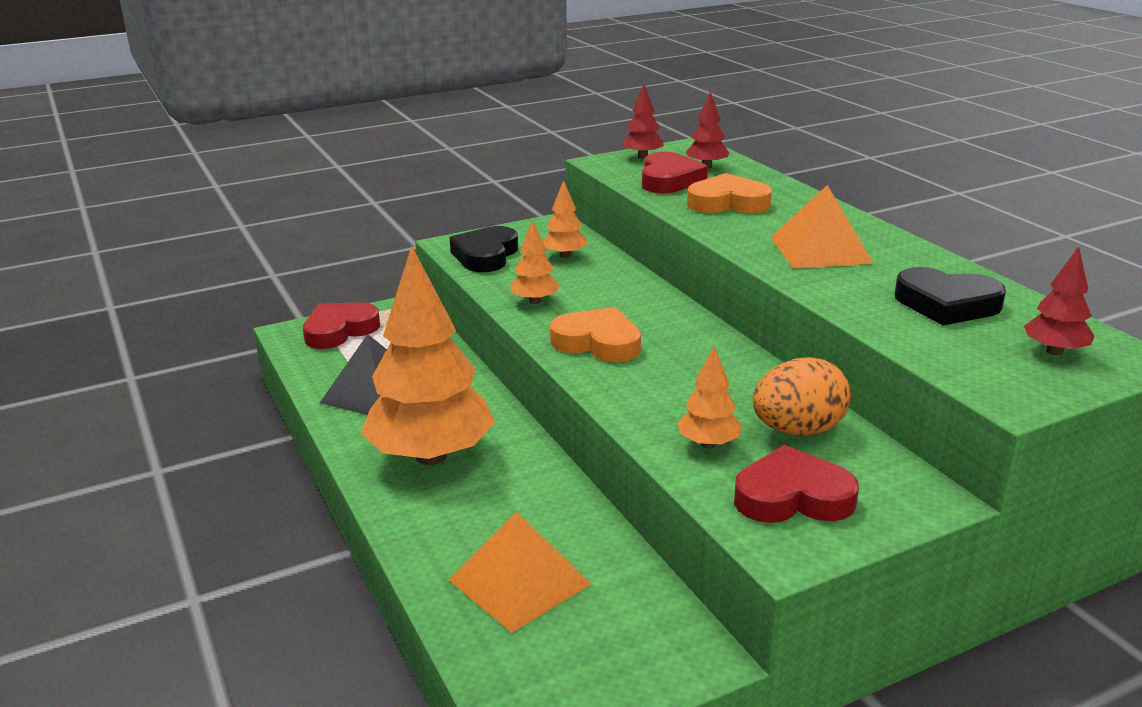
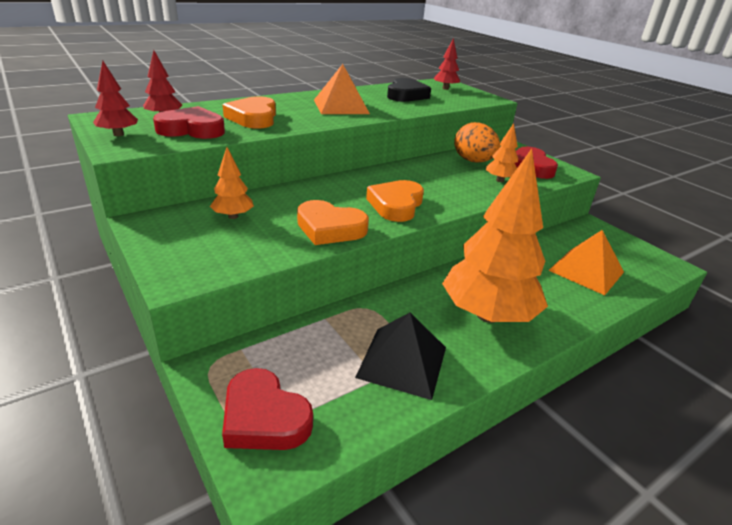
camera: 100 degrees left, 5 degrees up
black heart [450,226,518,272] -> none
orange tree [511,220,560,304] -> orange heart [297,200,369,245]

